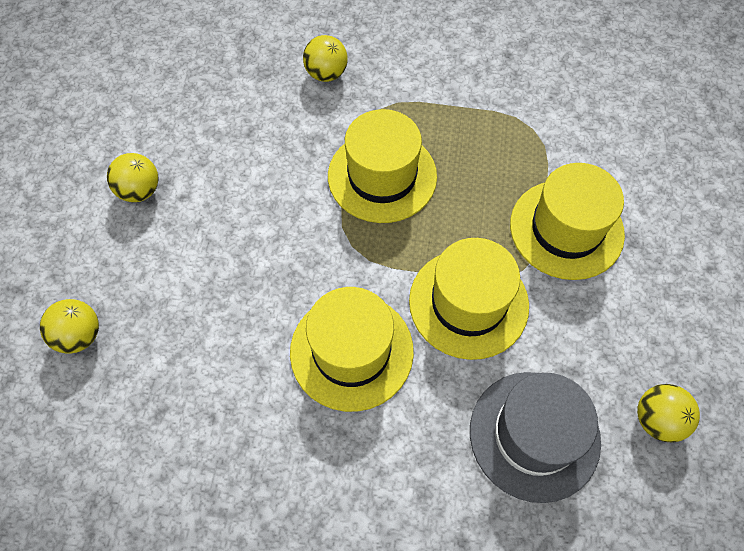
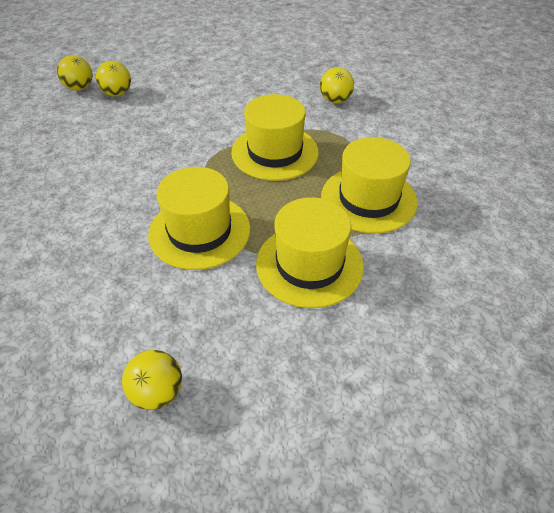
camera: 60 degrees right, 15 degrees down
yellow ball [107,153,159,202] -> yellow ball moved to [96,61,131,96]
yellow hat [290,287,414,412] -> yellow hat moved to [321,137,418,234]
grey hat [470,372,601,503] -> none

